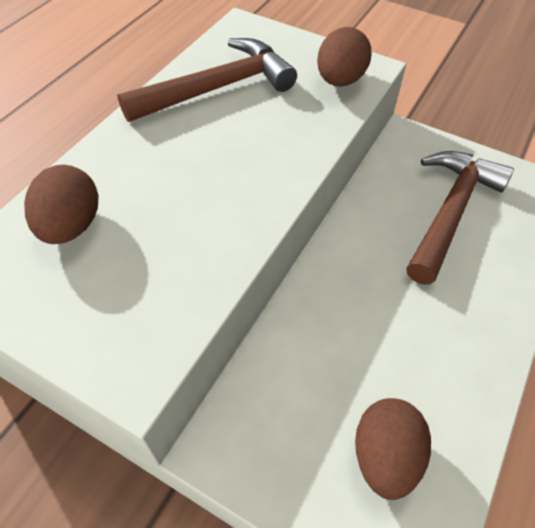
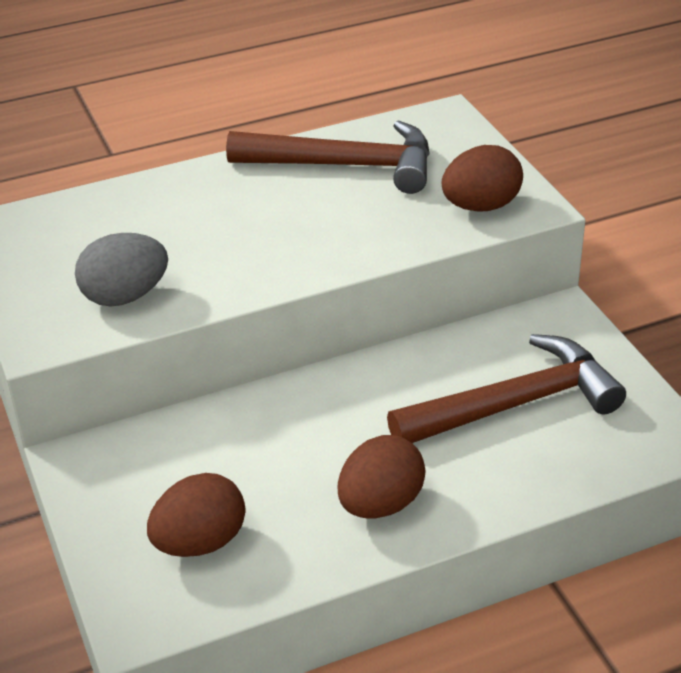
camera: 40 degrees right, 15 degrees down
brown egg [24,165,98,244] -> brown egg moved to [338,435,426,519]
none -> grey egg [75,233,168,306]

